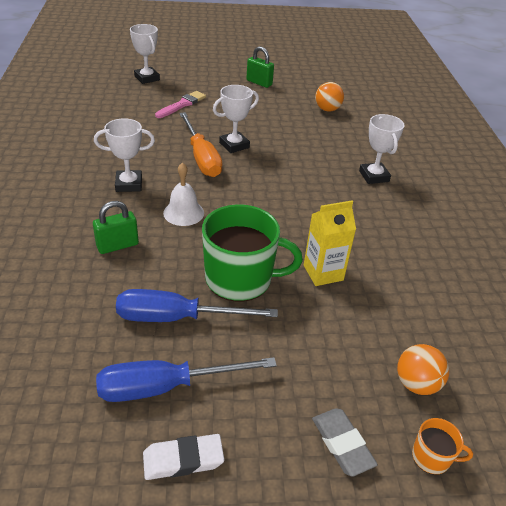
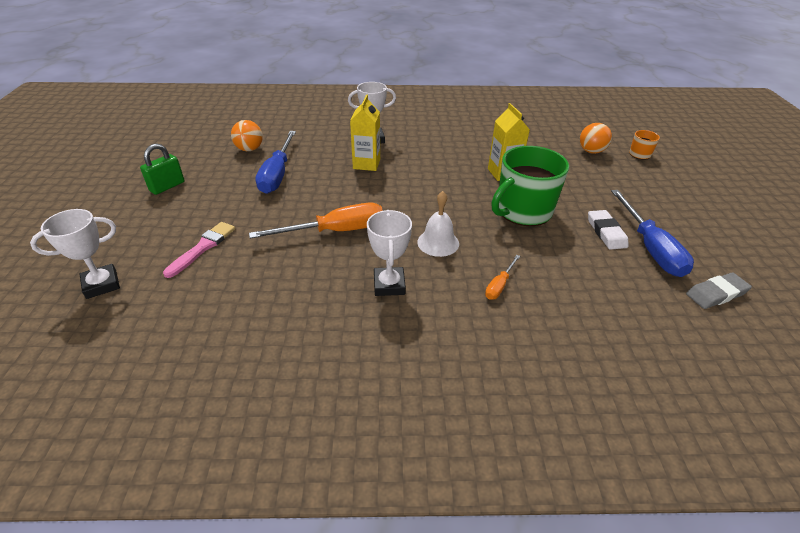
camera: 85 degrees left, 0 degrees up
green padlock [93,201,139,254] -> orange screwdriver [485,255,520,300]
blue screwdriver [116,289,278,322] -> blue screwdriver moved to [255,131,296,194]
white eraser [143,434,224,480] -> white eraser moved to [588,210,629,250]
pink brush [155,91,206,118] -> pink brush turned 75 degrees clockwise [163,222,235,278]
green mug [202,204,303,302] -> green mug turned 135 degrees counterclockwise [491,146,569,226]
white trophy [213,85,259,153] -> none
grey eraser [312,408,378,477] -> grey eraser moved to [686,272,752,309]
none -> yellow carton [350,94,380,171]

